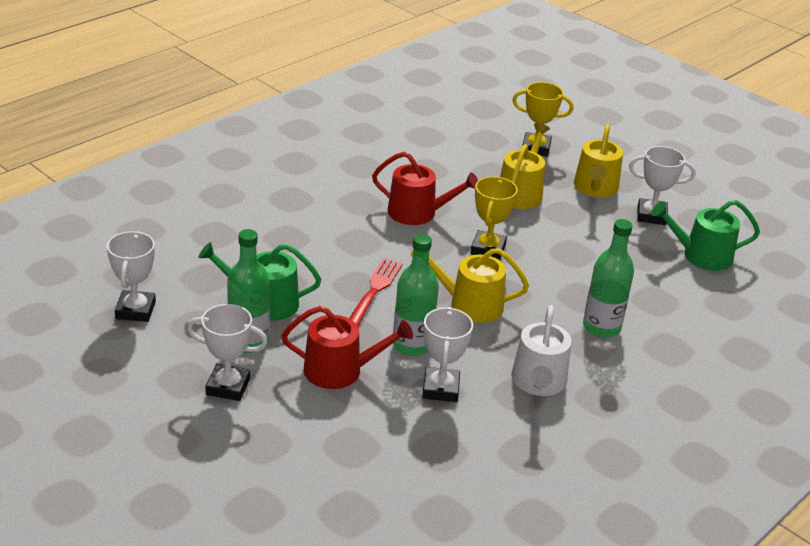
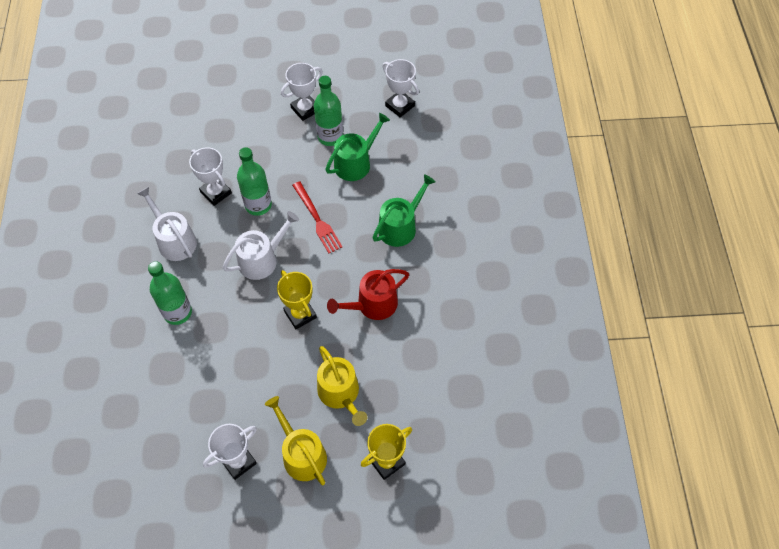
camera: 135 degrees right, 25 degrees up
red watering can [281,306,413,389] -> none
yellow watering can [411,248,529,323] -> white watering can [223,211,299,280]
green watering can [651,200,760,271] -> green watering can moved to [372,174,436,247]

